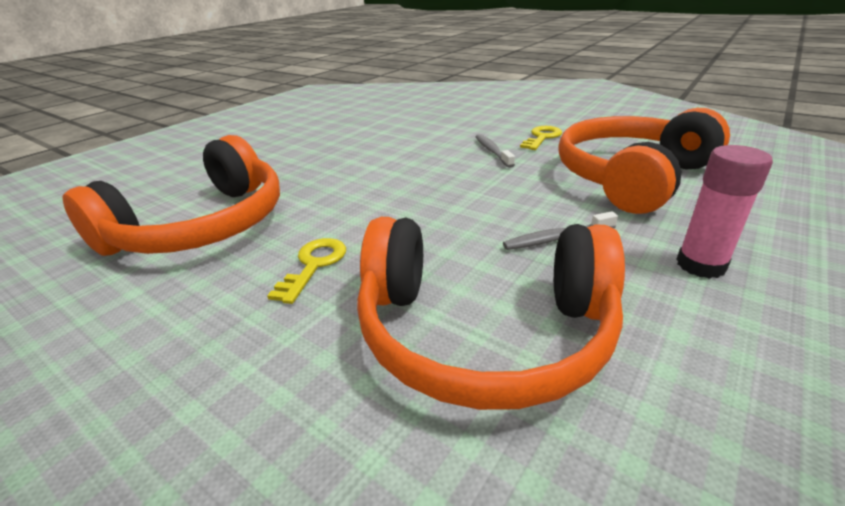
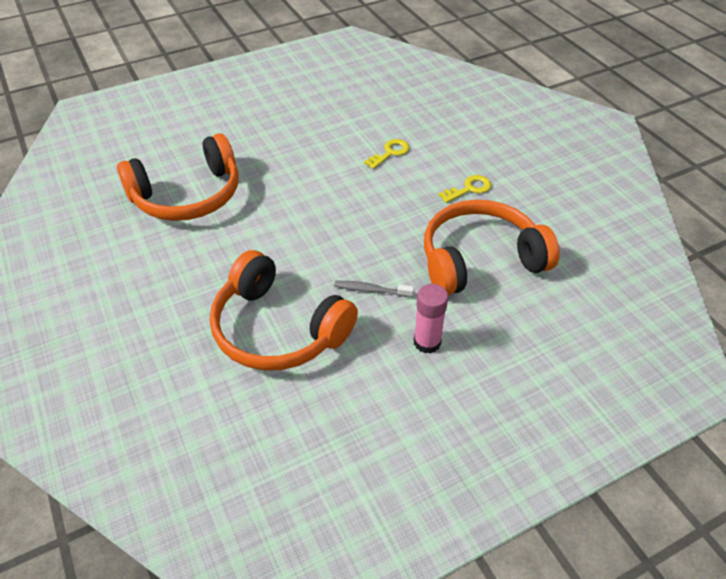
camera: 25 degrees right, 15 degrees up
yellow key [267,238,346,304] -> yellow key moved to [364,139,409,169]
grey toothbrush [475,134,515,168] -> none

